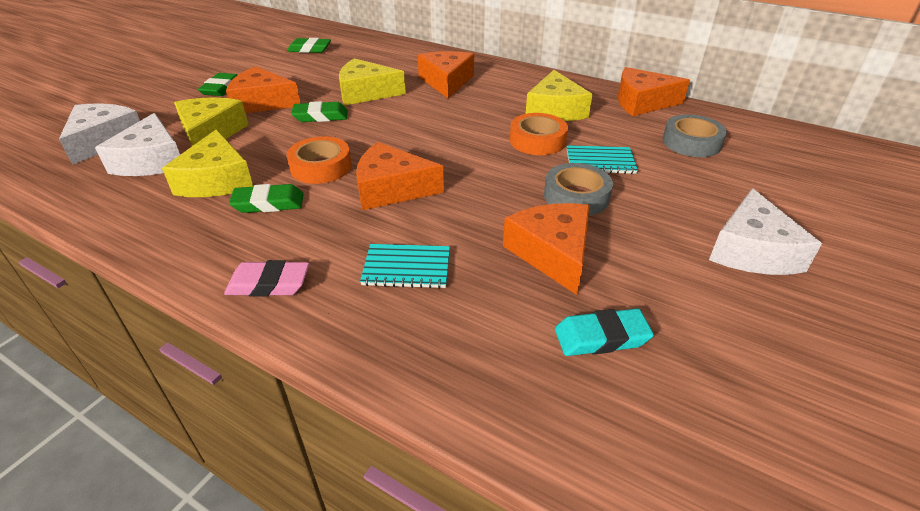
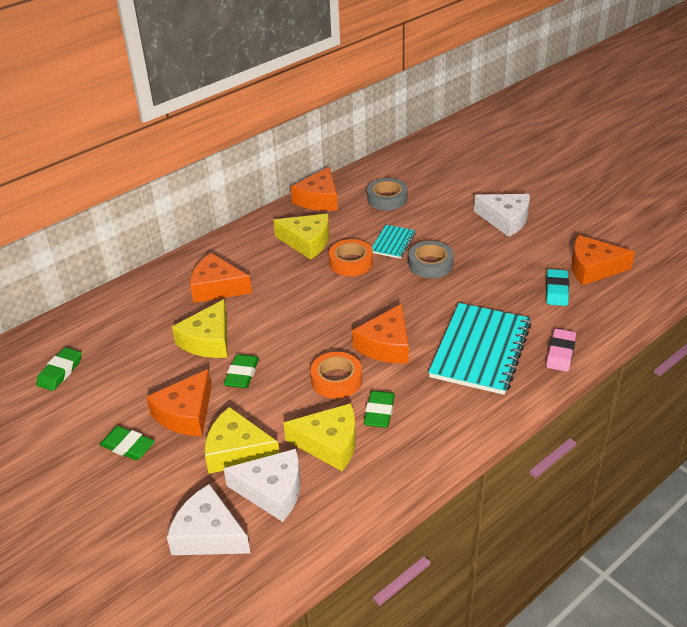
camera: 70 degrees left, 0 degrees up
pink eraser [224,260,309,297] -> pink eraser moved to [546,329,576,372]
turquoise notebook [360,244,450,289] -> turquoise notebook [428,303,531,395], size x2.04
orange cheese [503,203,590,295] -> orange cheese moved to [572,235,635,285]

